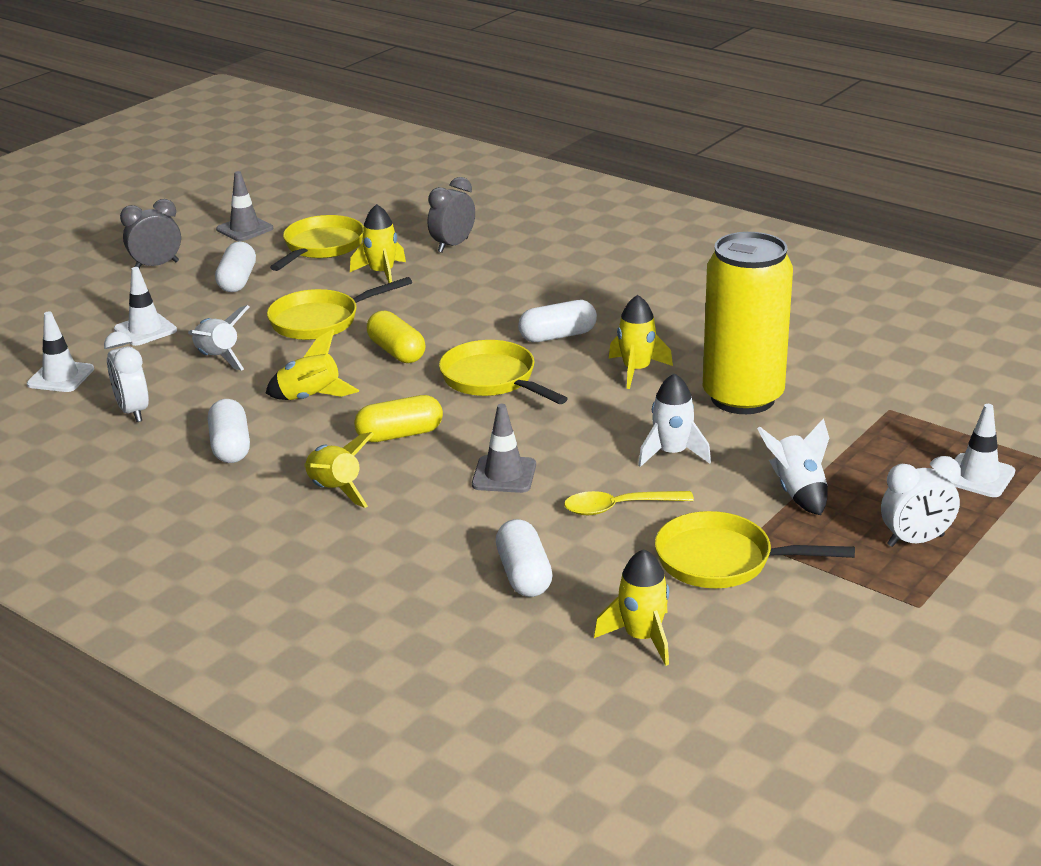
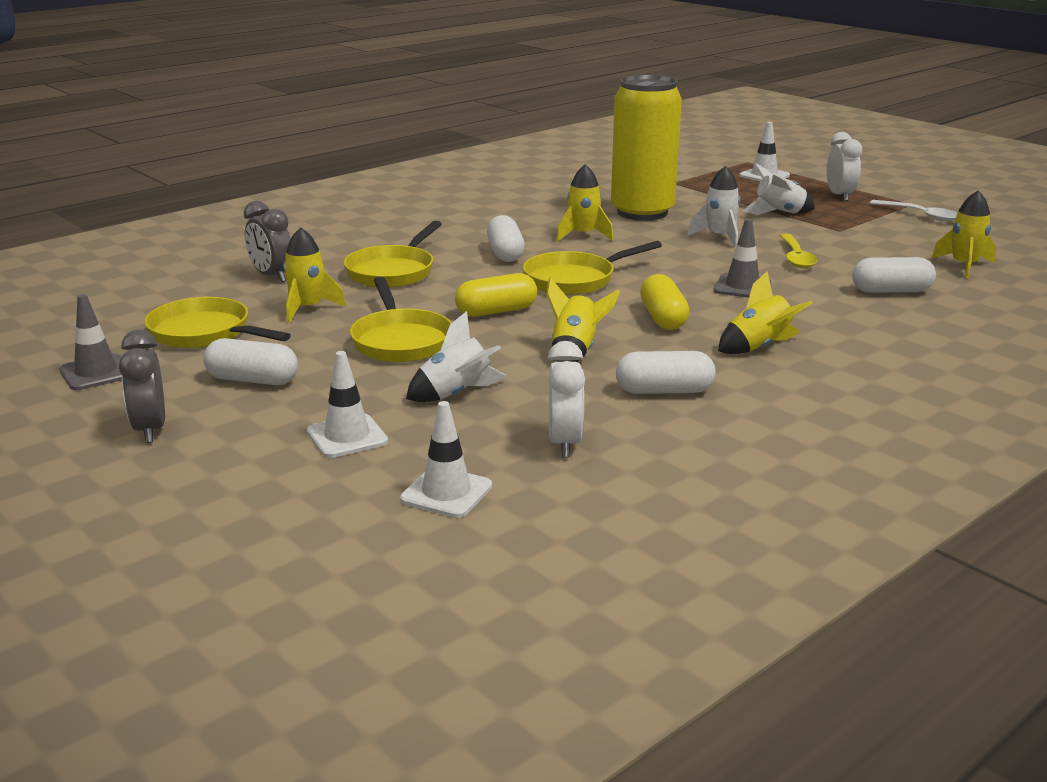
camera: 80 degrees left, 5 degrees down
white clock [104,331,149,422] -> white clock turned 75 degrees counterclockwise [548,341,585,457]
yellow pan [655,511,855,588] -> yellow pan moved to [343,221,442,288]
none -> white spoon [870,200,958,221]

